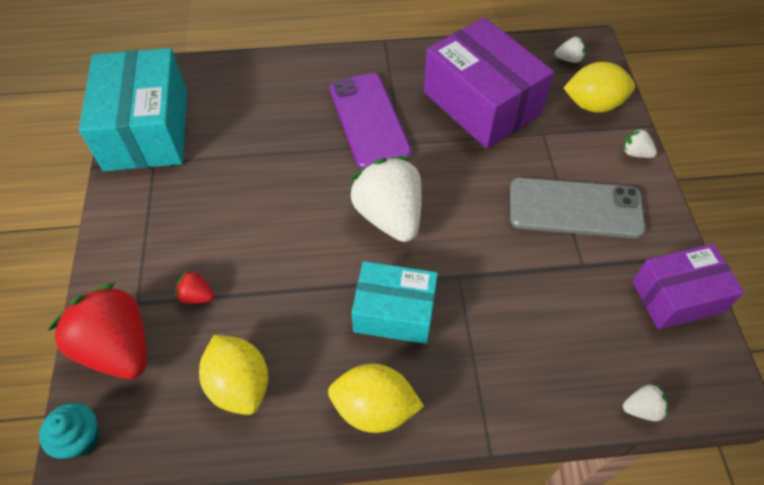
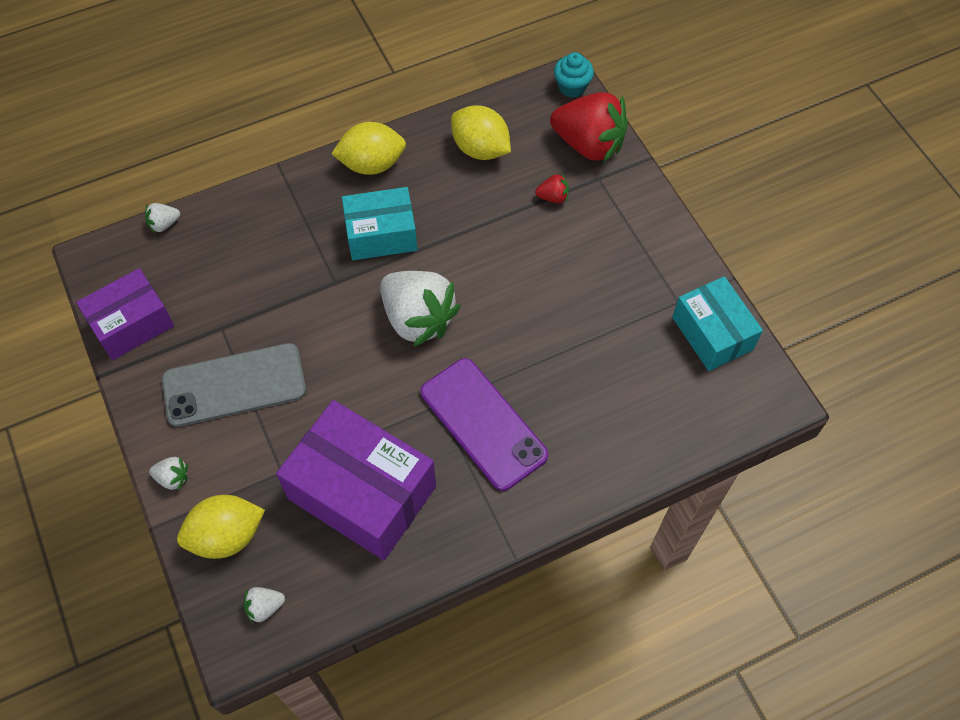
camera: 160 degrees right, 5 degrees up
turquoise box [79,48,187,171] -> turquoise box [672,276,763,371], size x0.62

